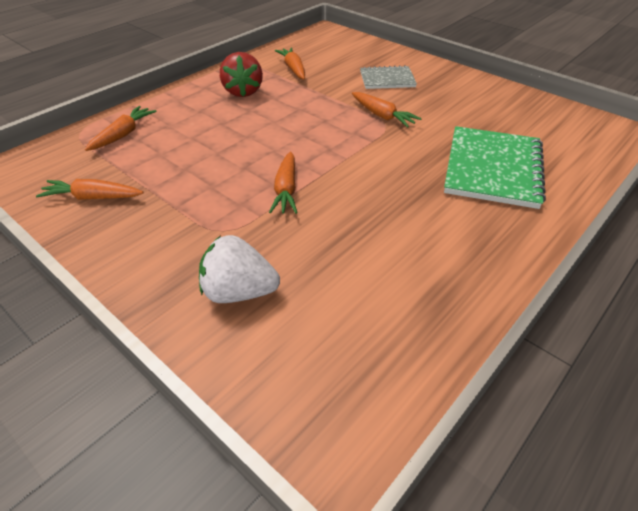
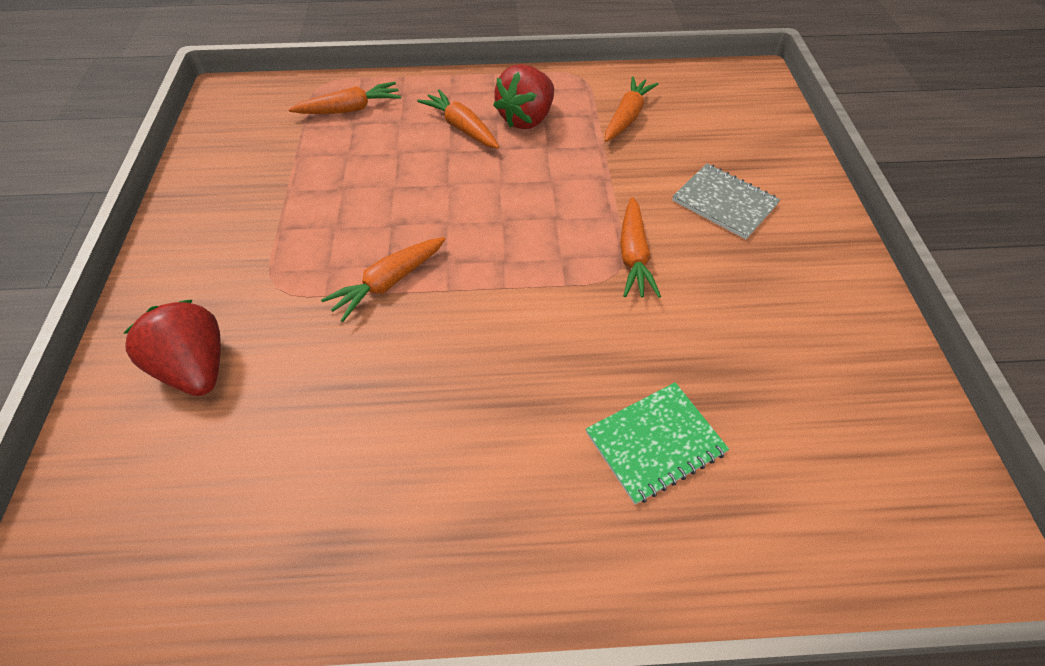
camera: 45 degrees right, 10 degrees up
orange carrot [36,179,143,200] -> orange carrot moved to [417,89,499,149]
white strawberry [199,235,280,303] -> red strawberry [124,300,221,396]
green notebook [444,126,546,209] -> green notebook [586,382,729,505], size x0.58

